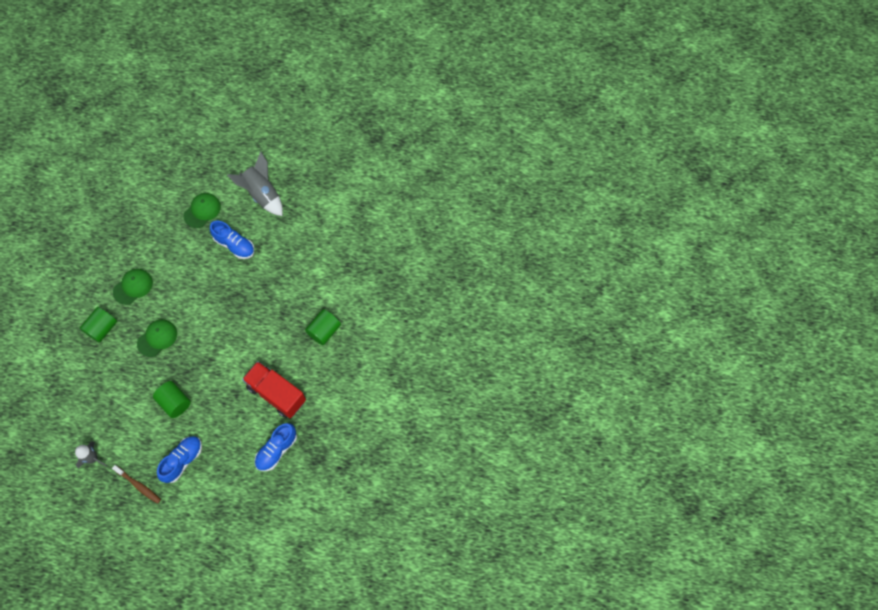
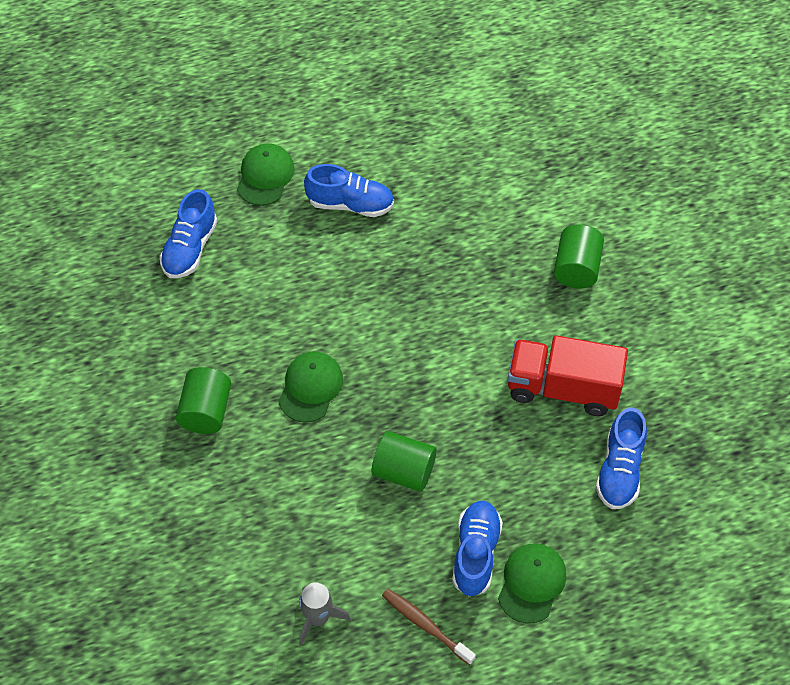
camera: 25 degrees left, 10 degrees down
brown toothbrush [112,465,161,504] -> brown toothbrush turned 150 degrees counterclockwise [382,589,476,665]
green cap [113,269,153,305] -> green cap moved to [498,544,567,624]
grey rocket [227,151,283,216] -> none
none -> blue shoe [160,189,218,278]

